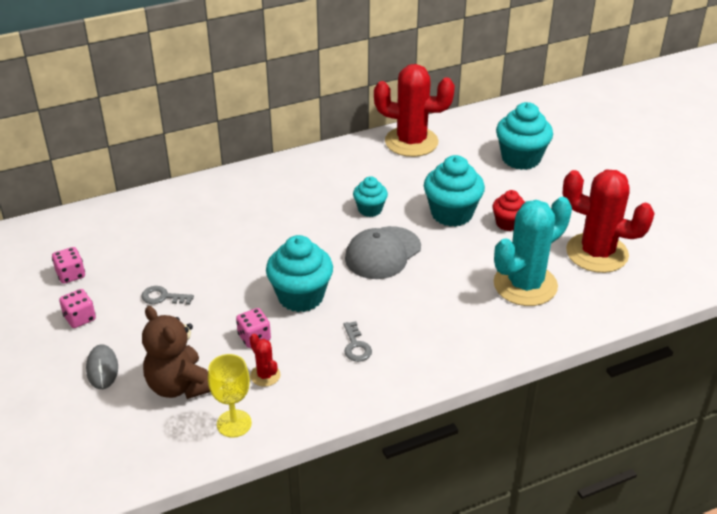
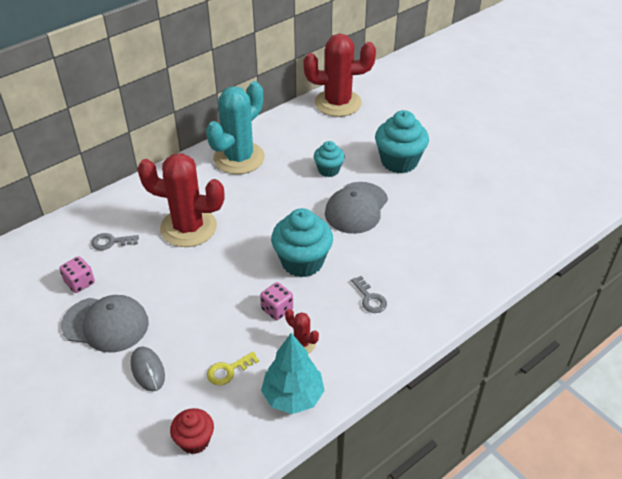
camera: 15 degrees left, 5 degrees up
pink dice [59,289,96,328] -> grey cap [61,295,149,353]
grey key [142,286,194,305] -> grey key moved to [91,233,139,250]
brown teddy bear [142,306,210,399] -> yellow key [207,352,259,385]
yellow goblet [208,354,252,437] -> turquoise tree [261,333,325,414]
red cupcake [492,190,525,231] -> red cupcake moved to [170,408,214,454]
turquoise cactus [494,197,572,306] -> turquoise cactus moved to [206,81,265,174]
turquoise cupcake [496,102,553,170] -> none
red cactus [563,170,655,273] -> red cactus moved to [137,153,224,247]

